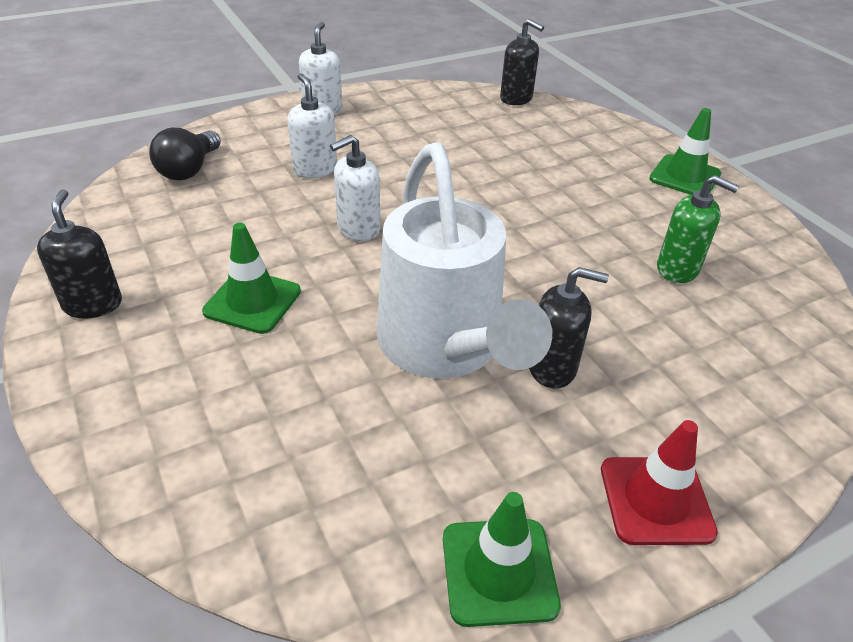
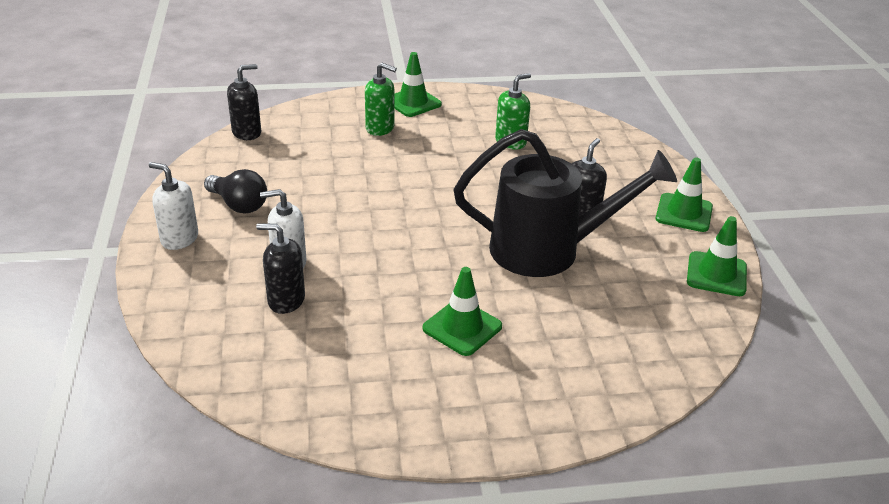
camera: 70 degrees left, 5 degrees down
black soap dispenser [37,189,122,318] -> black soap dispenser moved to [256,223,305,314]
black light bulb [149,128,221,180] -> black light bulb moved to [204,169,267,214]
white soap dispenser [330,135,380,241] -> none
white watering can [377,142,552,379] -> black watering can [454,129,677,277]
red traffic cone [601,420,718,545] -> green traffic cone [656,158,713,232]
none -> green soap dispenser [365,63,397,136]

